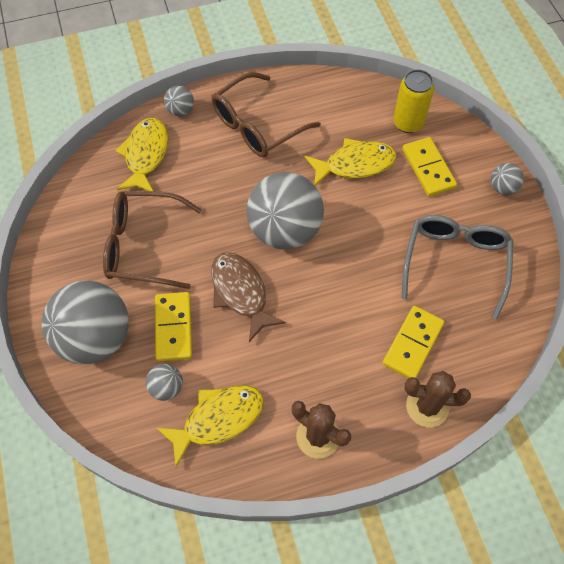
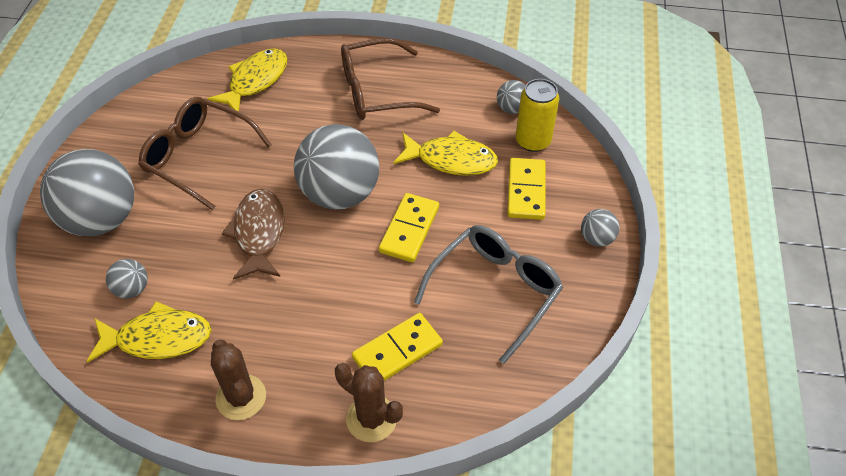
camera: 25 degrees right, 10 degrees down
yellow domino [155,292,192,361] -> yellow domino moved to [379,193,439,262]
grey ball [164,86,194,116] -> grey ball moved to [497,80,526,114]

